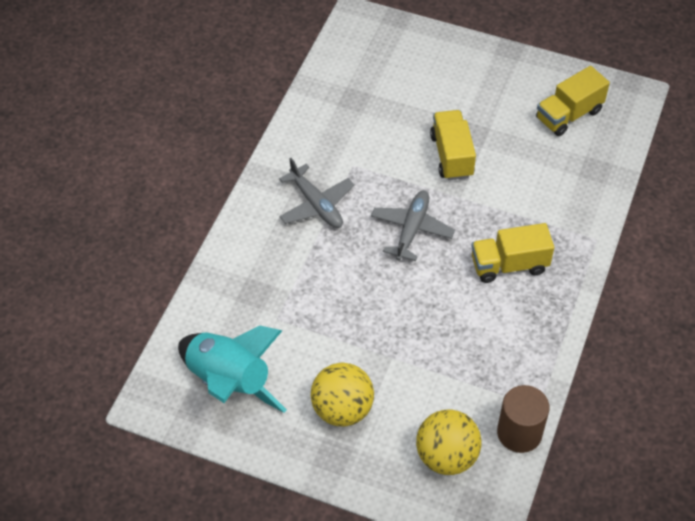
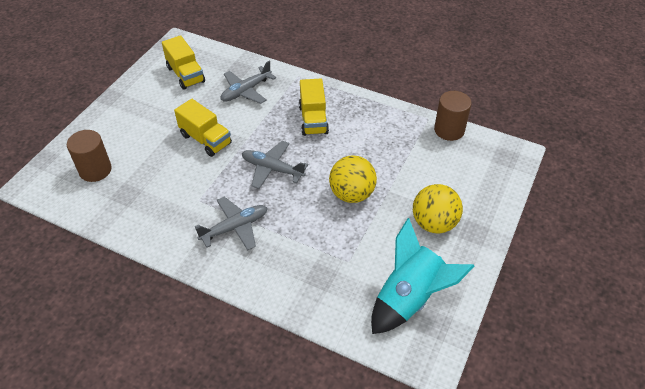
camera: 85 degrees left, 5 degrees down
yellow ball [416,410,481,475] -> yellow ball moved to [329,155,377,203]
yellow truck [430,110,476,180] -> yellow truck turned 135 degrees counterclockwise [174,99,232,157]
none -> brown cylinder [67,130,112,182]
none -> grey plane [221,60,276,104]

